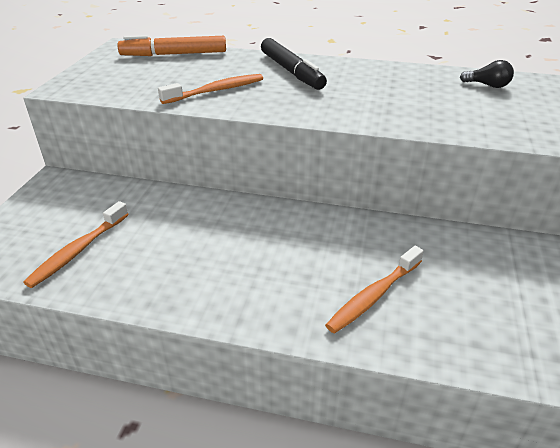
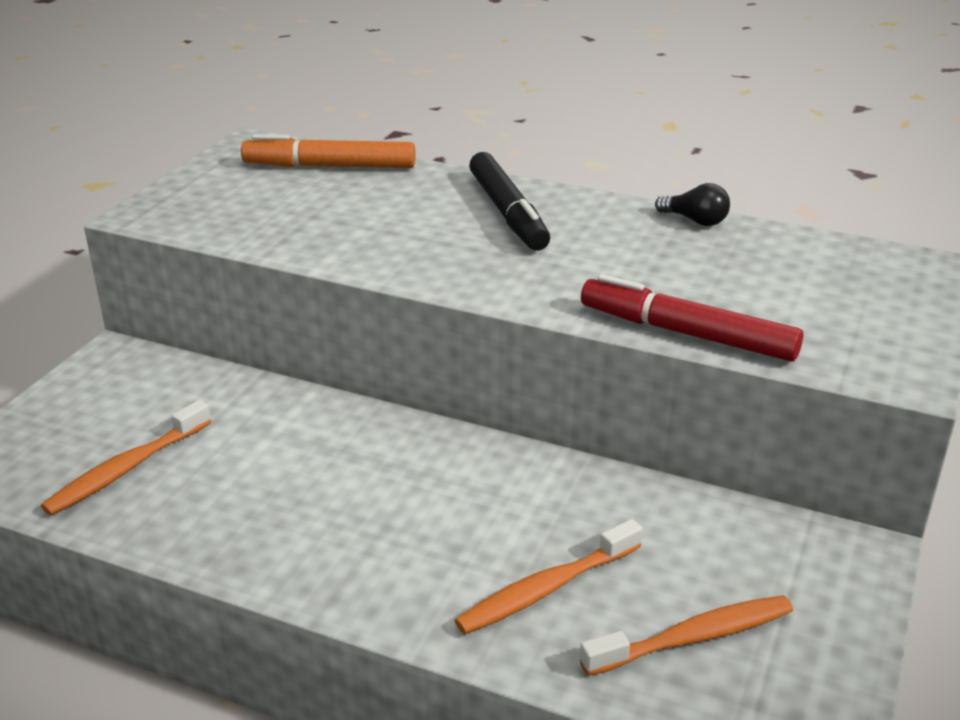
camera: 10 degrees right, 5 degrees down
orange toothbrush [158,74,263,104] -> orange toothbrush moved to [580,596,793,676]
black light bulb [460,60,514,88] -> black light bulb moved to [655,183,730,226]
none -> red marker [581,274,803,362]

